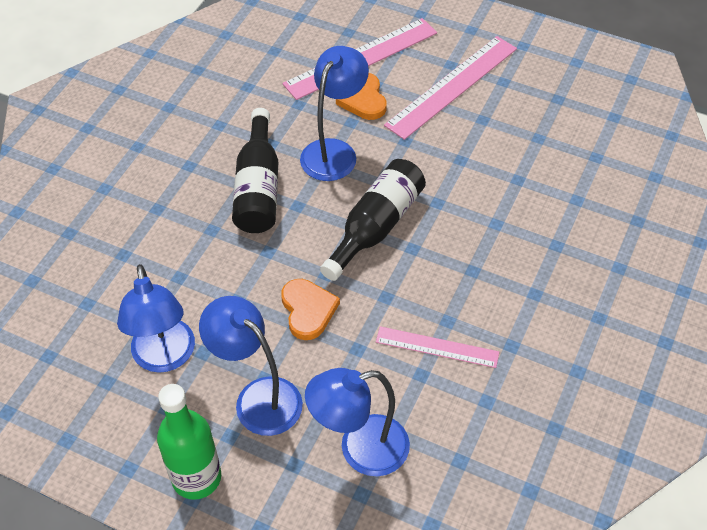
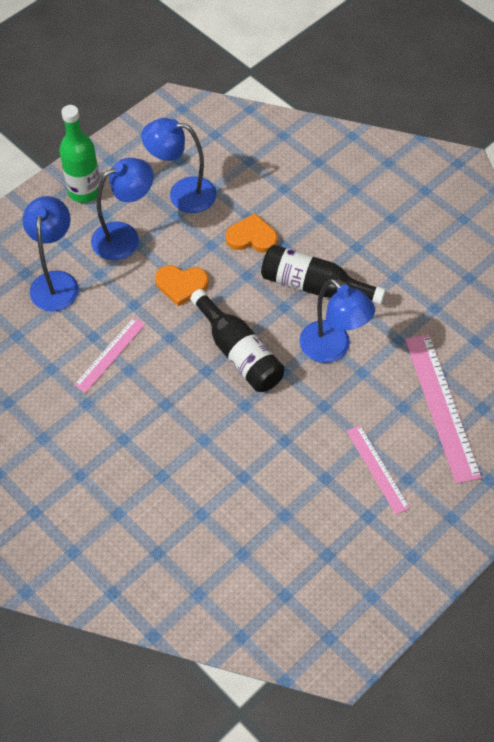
camera: 110 degrees right, 5 degrees up
orange heart [336,73,387,120] -> orange heart moved to [225,213,278,253]
pink ruler [384,36,517,140] -> pink ruler [347,425,410,514], size x0.59

